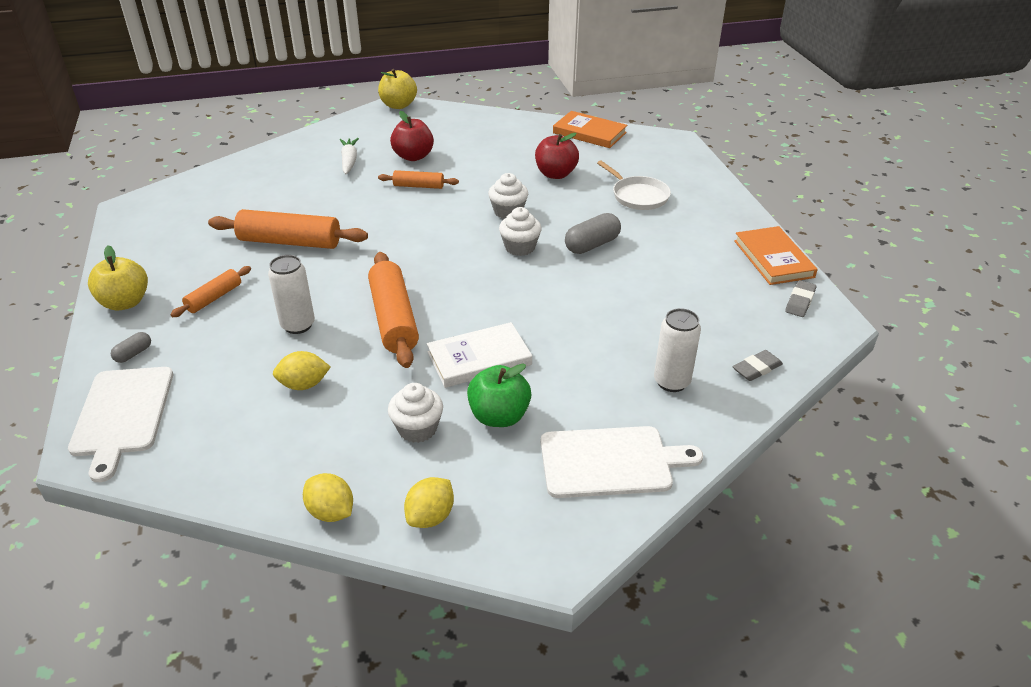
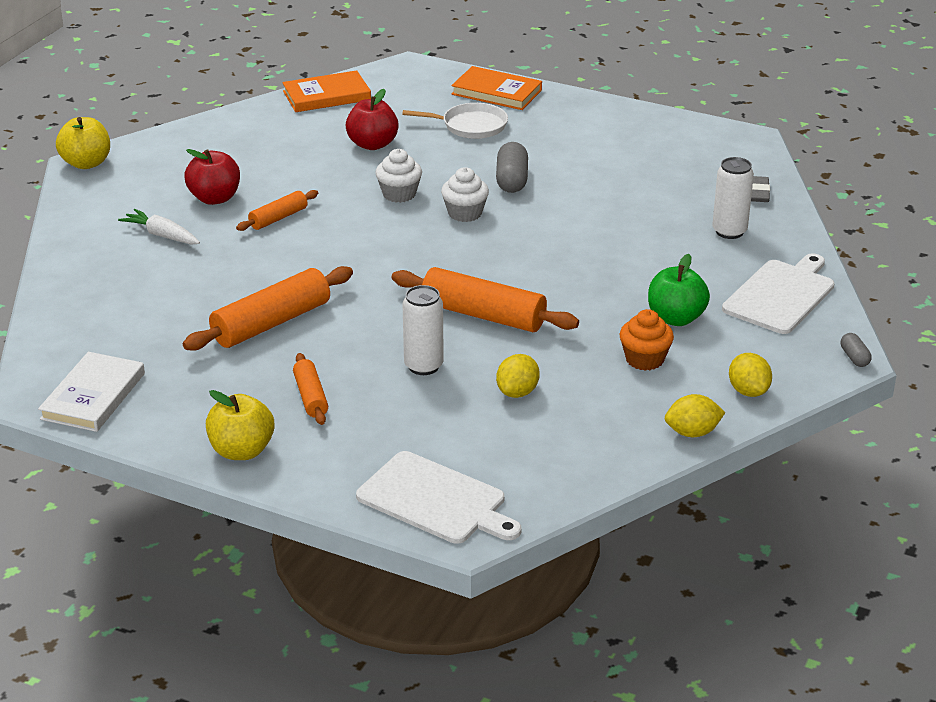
camera: 50 degrees left, 5 degrees down
grey capsule [111,332,151,363] -> grey capsule moved to [841,333,872,367]
white cupcake [388,383,443,443] -> orange cupcake [620,309,674,371]
white book [427,322,532,388] -> white book moved to [38,352,145,432]
orange book [734,226,818,285] -> orange book moved to [451,66,542,110]
grey eraser [785,280,816,317] -> none

